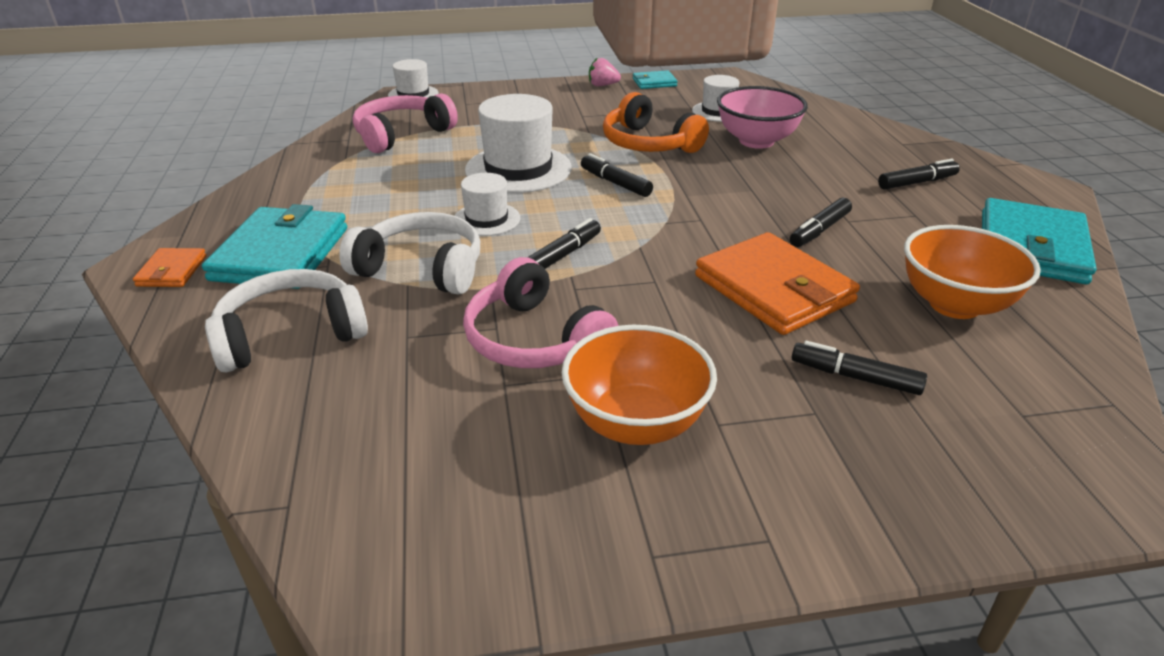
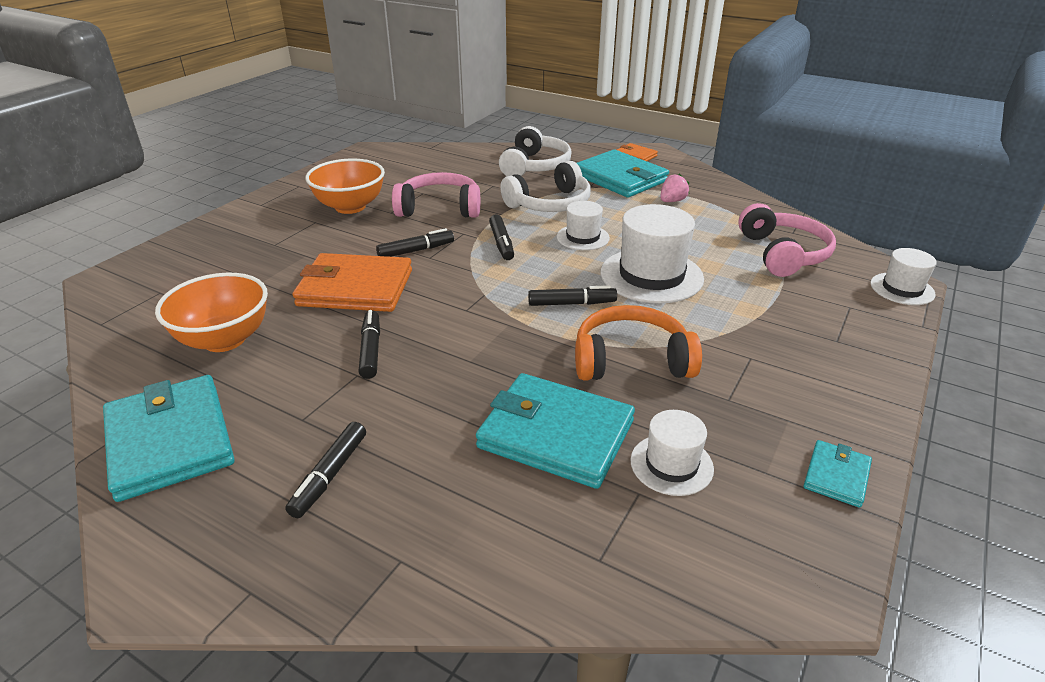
camera: 130 degrees right, 0 degrees up
pink strawberry [589,57,621,86] -> pink strawberry moved to [660,174,689,202]
pink bowl [717,86,808,149] -> turquoise wallet [476,373,635,489]
black marker [792,341,927,395] -> black marker moved to [376,228,454,257]

